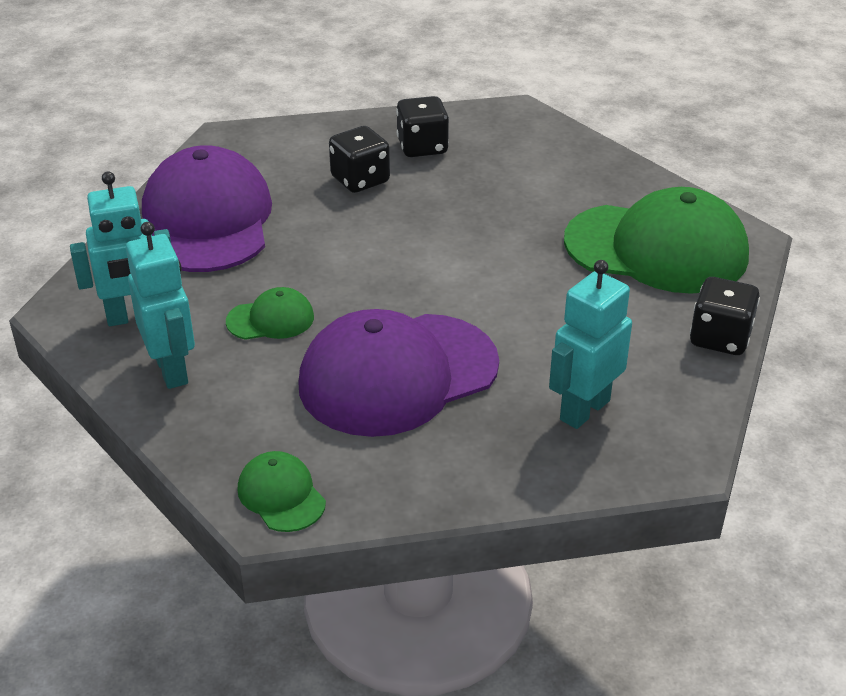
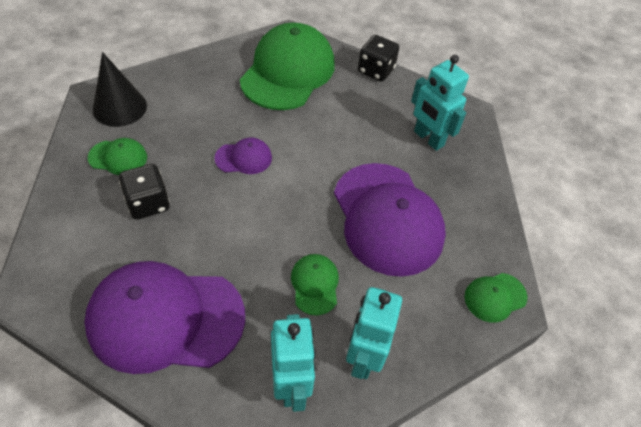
camera: 85 degrees left, 15 degrees up
turquoise robot [126,222,195,389] -> turquoise robot turned 60 degrees counterclockwise [346,287,402,379]
black dice [396,96,449,157] -> green cap [88,138,147,175]
none -> black cone [93,52,147,127]
none -> purple cap [214,137,272,174]

